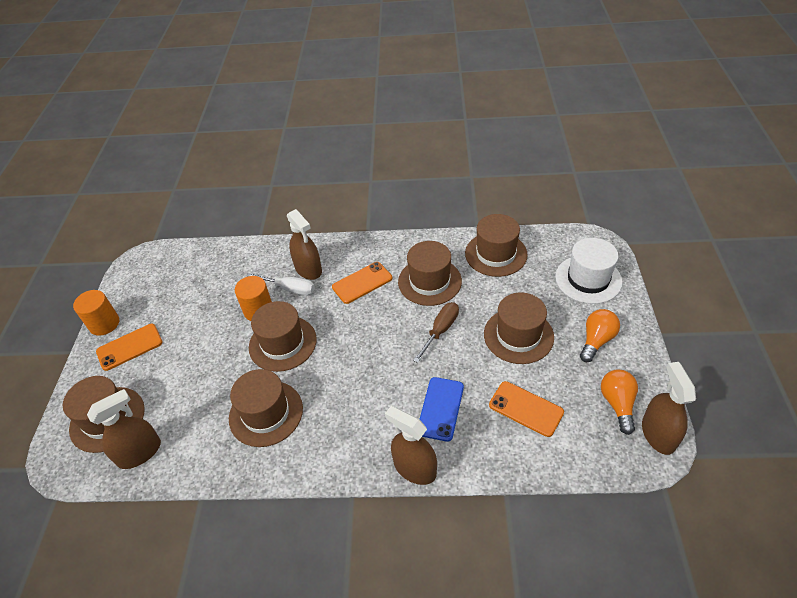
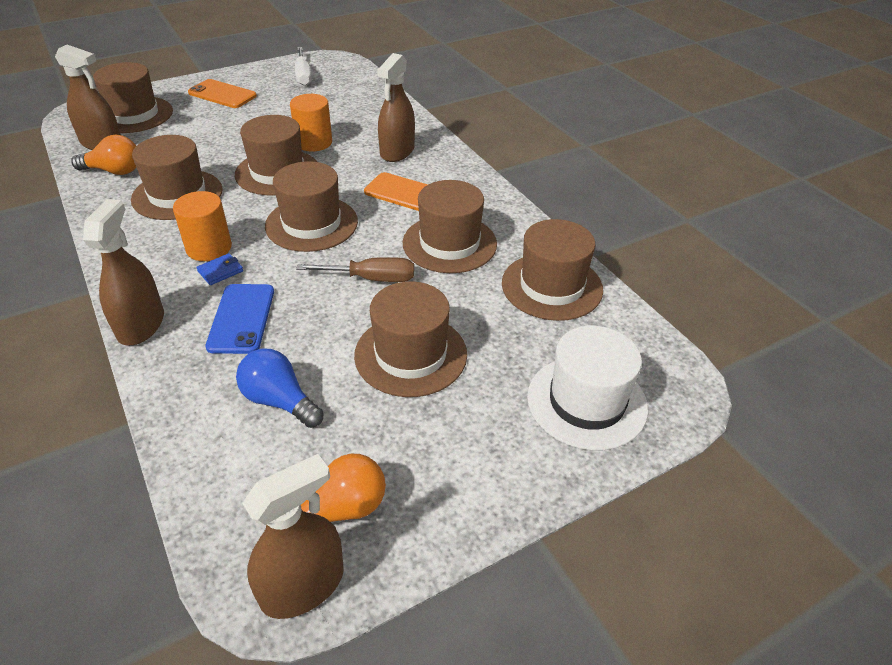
camera: 55 degrees right, 5 degrees down
orange cylinder [73,290,119,336] -> orange cylinder moved to [173,191,232,261]
white screwdriver [246,273,315,295] -> white screwdriver moved to [295,47,312,86]
blue phone [420,377,464,442] -> blue phone turned 75 degrees counterclockwise [205,284,274,354]
orange phone [489,381,564,437] -> blue light bulb [236,349,324,428]
orange light bulb [580,309,620,362] -> orange light bulb moved to [71,135,136,175]
none -> blue wallet [196,253,243,285]
none -> brown hat [265,161,358,252]

